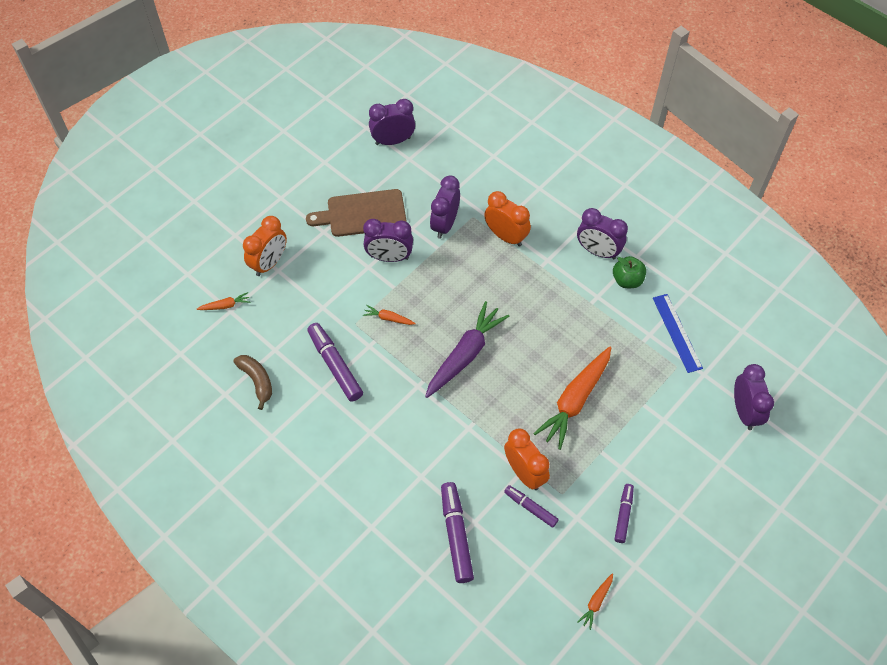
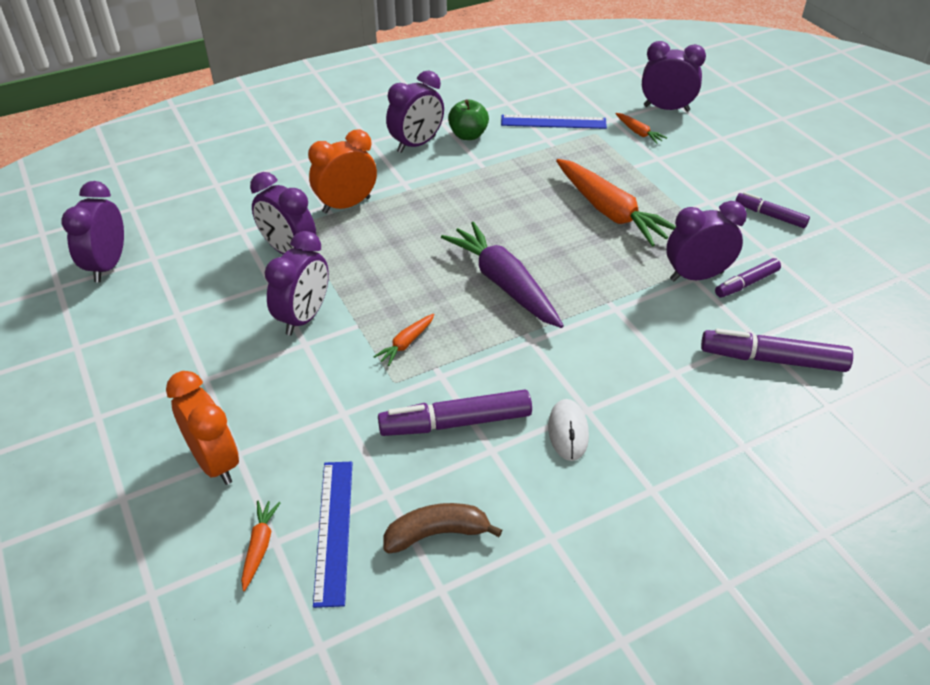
camera: 70 degrees left, 15 degrees down
brown cutting board [306,189,407,237] -> none
orange clock [504,429,550,490] -> purple clock [666,201,747,281]
orange carrot [577,573,613,630] -> orange carrot moved to [616,113,667,144]
none -> blue ruler [313,462,353,608]
none -> white mouse [548,399,589,461]

